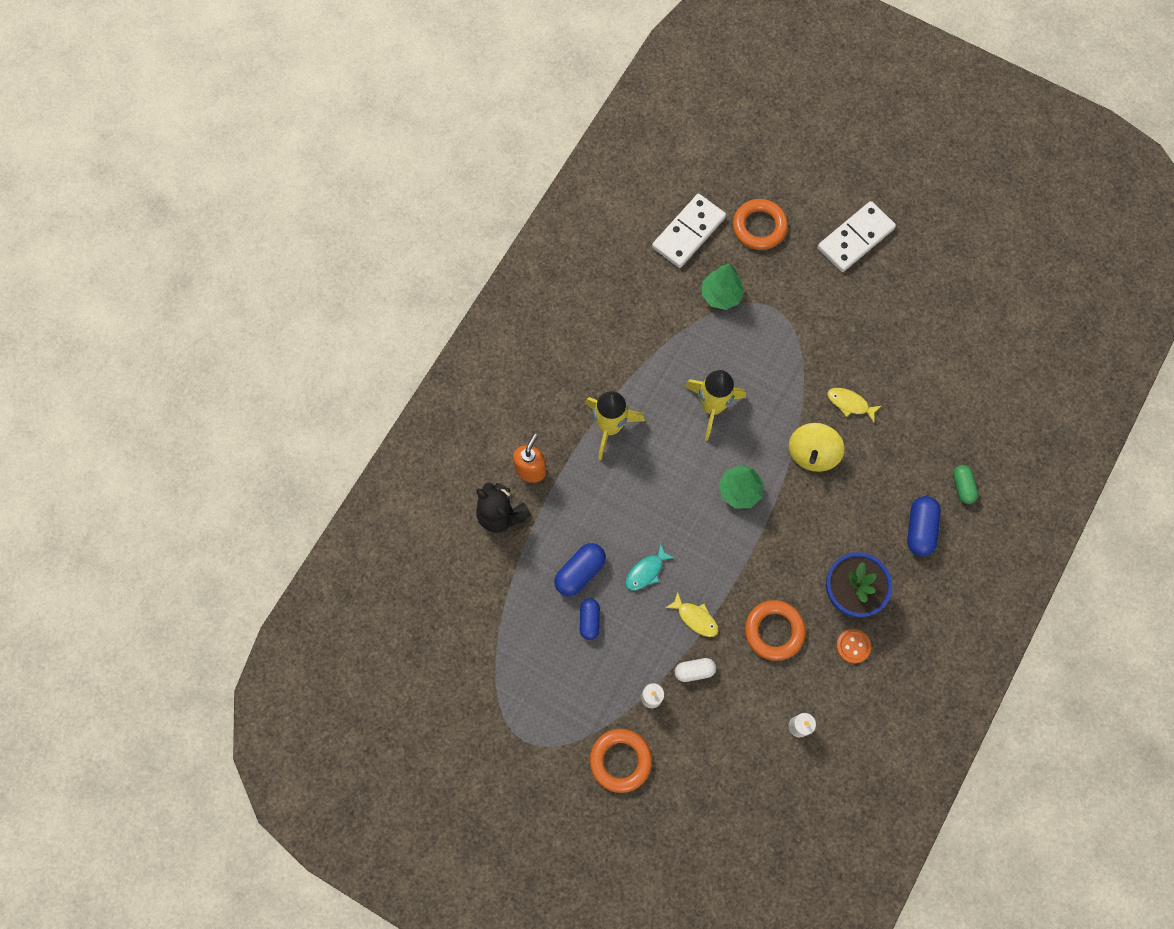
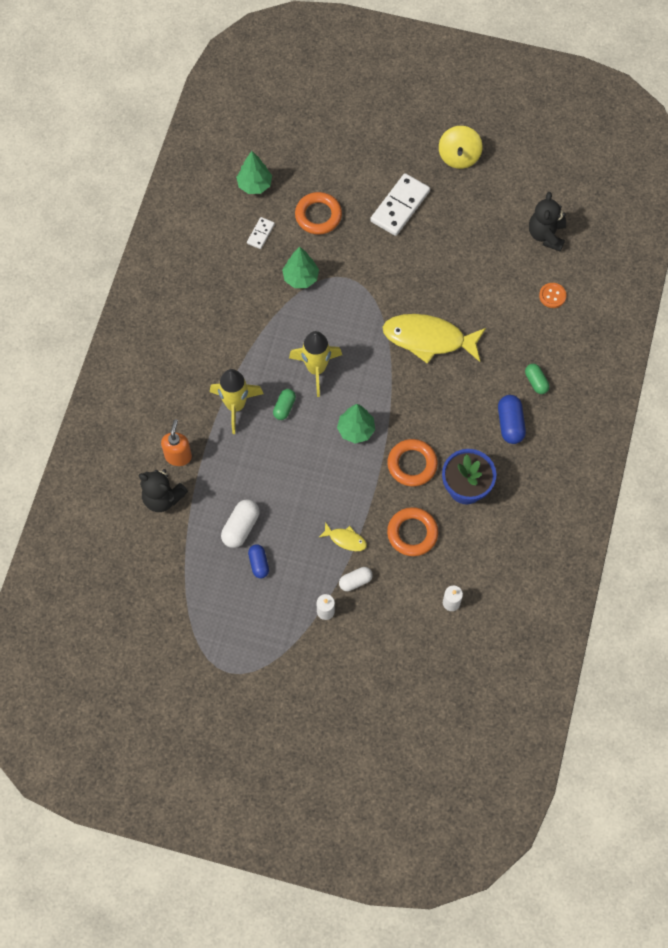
camera: 15 degrees left, 5 degrees down
blue capsule [554,543,606,596] -> white capsule [221,499,259,548]
orange ring [590,729,652,793] -> orange ring moved to [387,439,438,486]
turquoise fish [626,543,675,590] -> none
white domino [652,194,726,268] -> white domino [247,217,275,249], size x0.50
yellow spinning top [789,423,844,472] -> yellow spinning top moved to [439,126,483,169]
yellow fish [827,388,881,423] -> yellow fish [383,314,486,364], size x2.21
orange button [836,629,871,663] -> orange button moved to [539,283,566,308]
none -> green tree [236,151,272,194]
none -> green capsule [273,389,296,420]
none -> black teddy bear [529,192,566,251]

